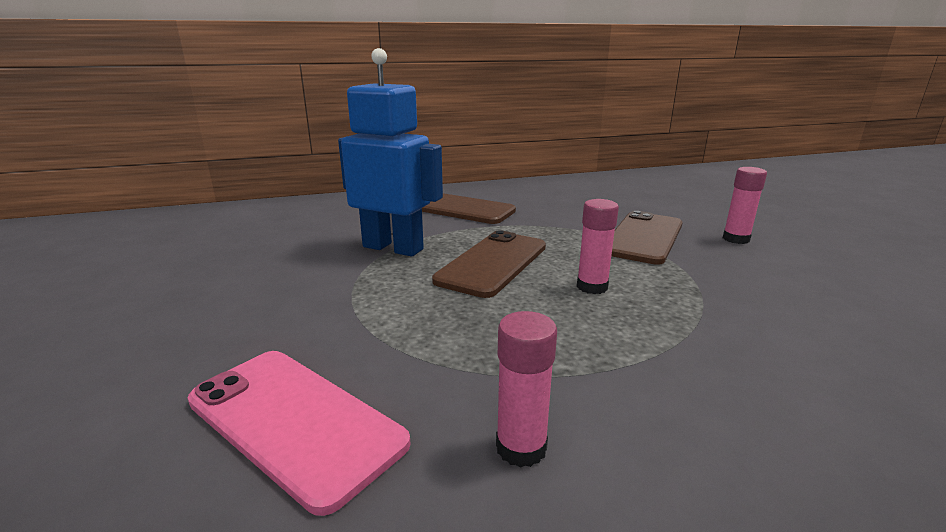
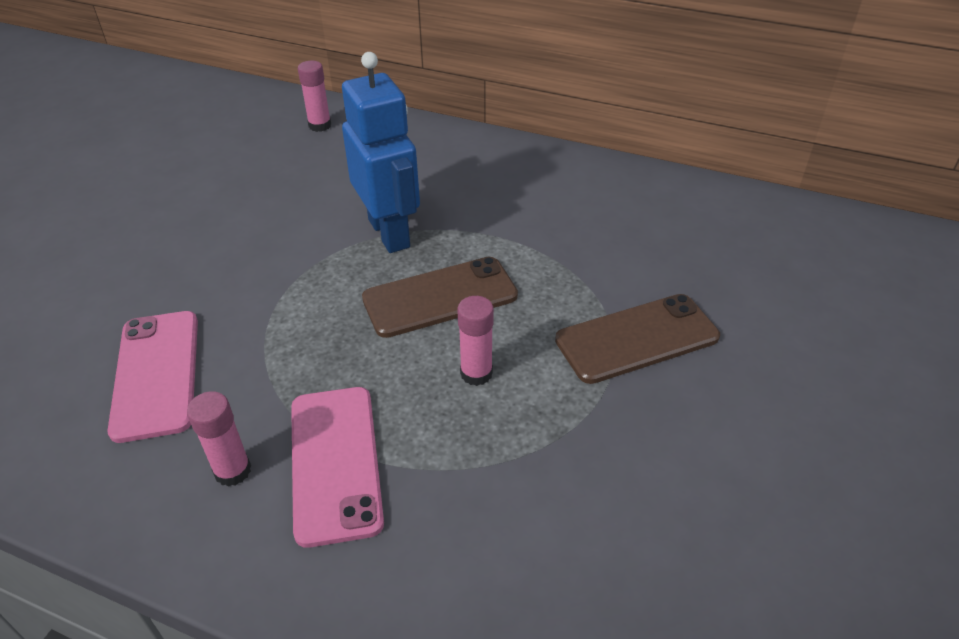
camera: 40 degrees right, 20 degrees up
brown phone [422,193,516,224] -> none
pink glue stick [723,167,767,244] -> pink glue stick moved to [298,61,331,132]
none -> pink phone [291,387,384,548]

